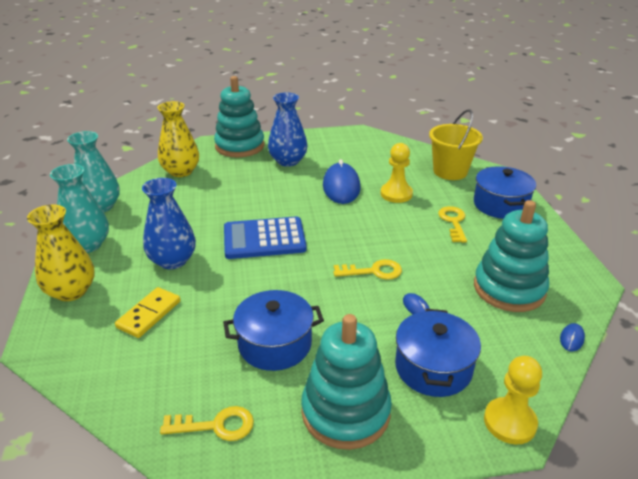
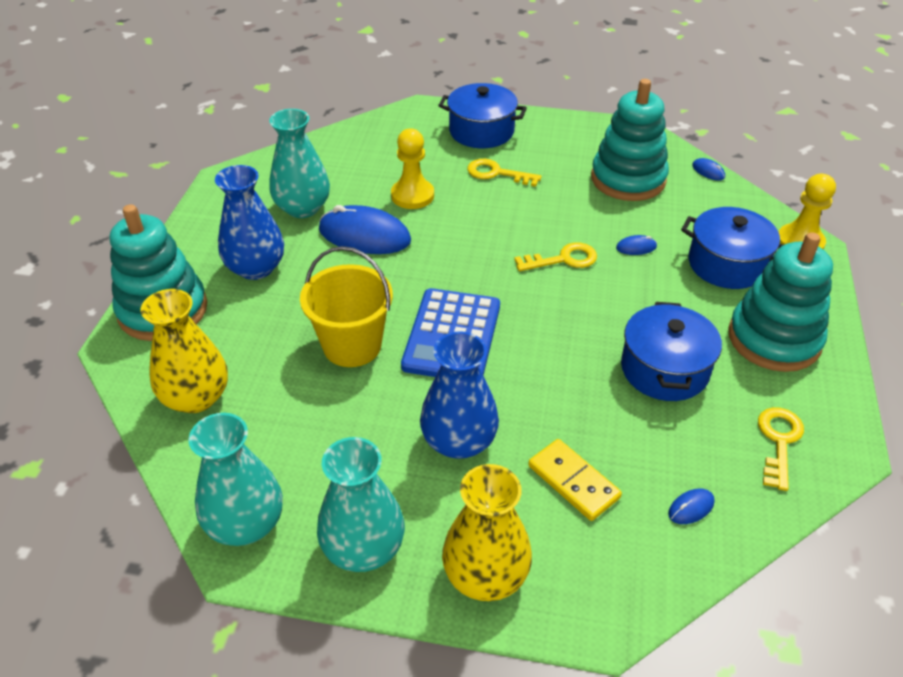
camera: 70 degrees left, 10 degrees up
yellow key [334,259,402,280] -> yellow key turned 60 degrees clockwise [514,242,597,271]
yellow bucket [429,109,483,180] -> yellow bucket moved to [300,246,393,367]
none -> turquoise vase [269,109,330,218]
none -> blue mouse [668,488,715,524]

